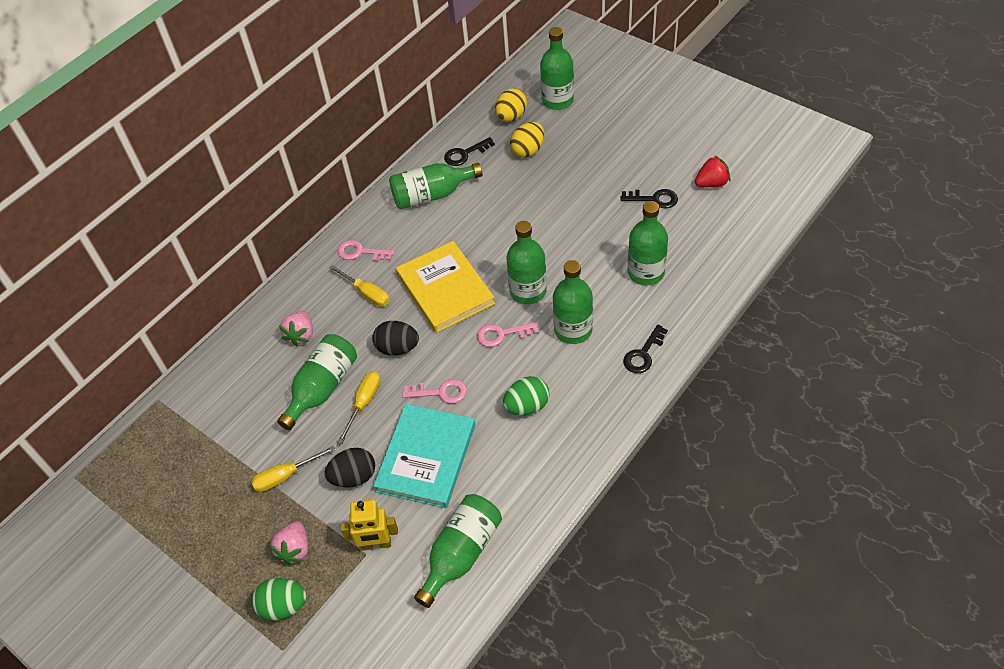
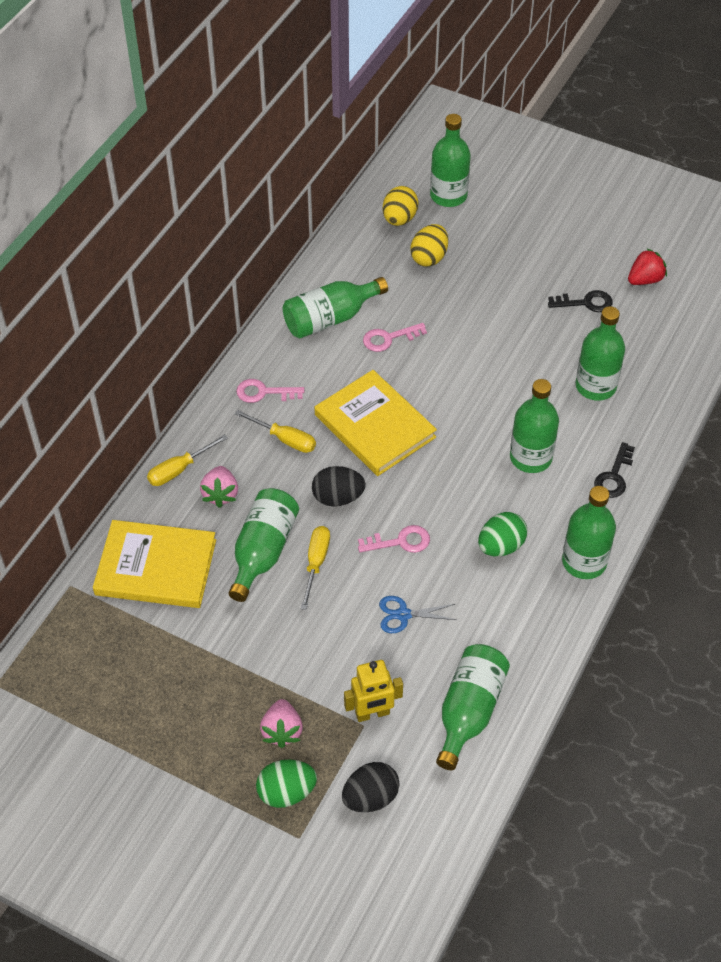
camera: 15 degrees left, 0 degrees up
yellow screwdriver [251,446,335,492] -> yellow screwdriver moved to [147,434,228,486]
black egg [324,448,375,487] -> black egg moved to [342,762,400,812]
turquoise book [373,404,475,509] -> blue scissors [379,596,457,633]
black key [444,137,495,166] -> none
pink key [477,322,538,347] -> pink key moved to [363,323,427,352]
green bottle [506,221,547,304] -> green bottle moved to [562,486,616,579]
none -> yellow book [93,520,216,608]

